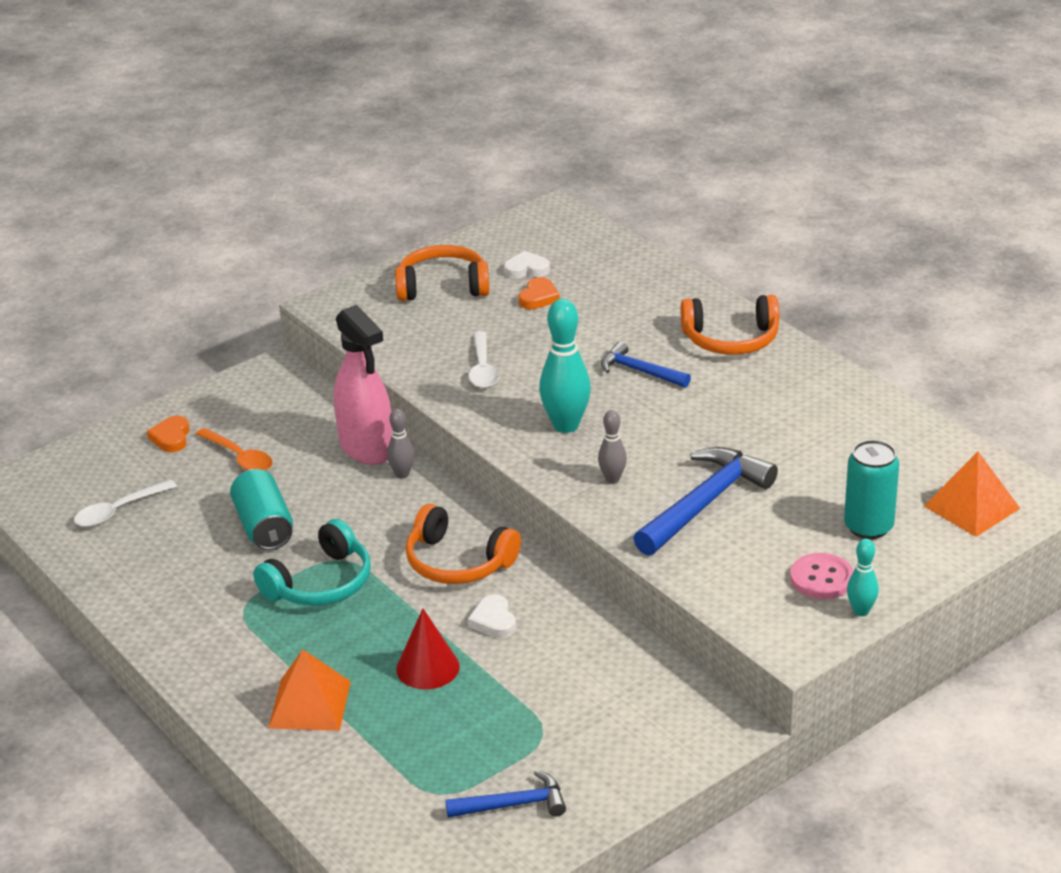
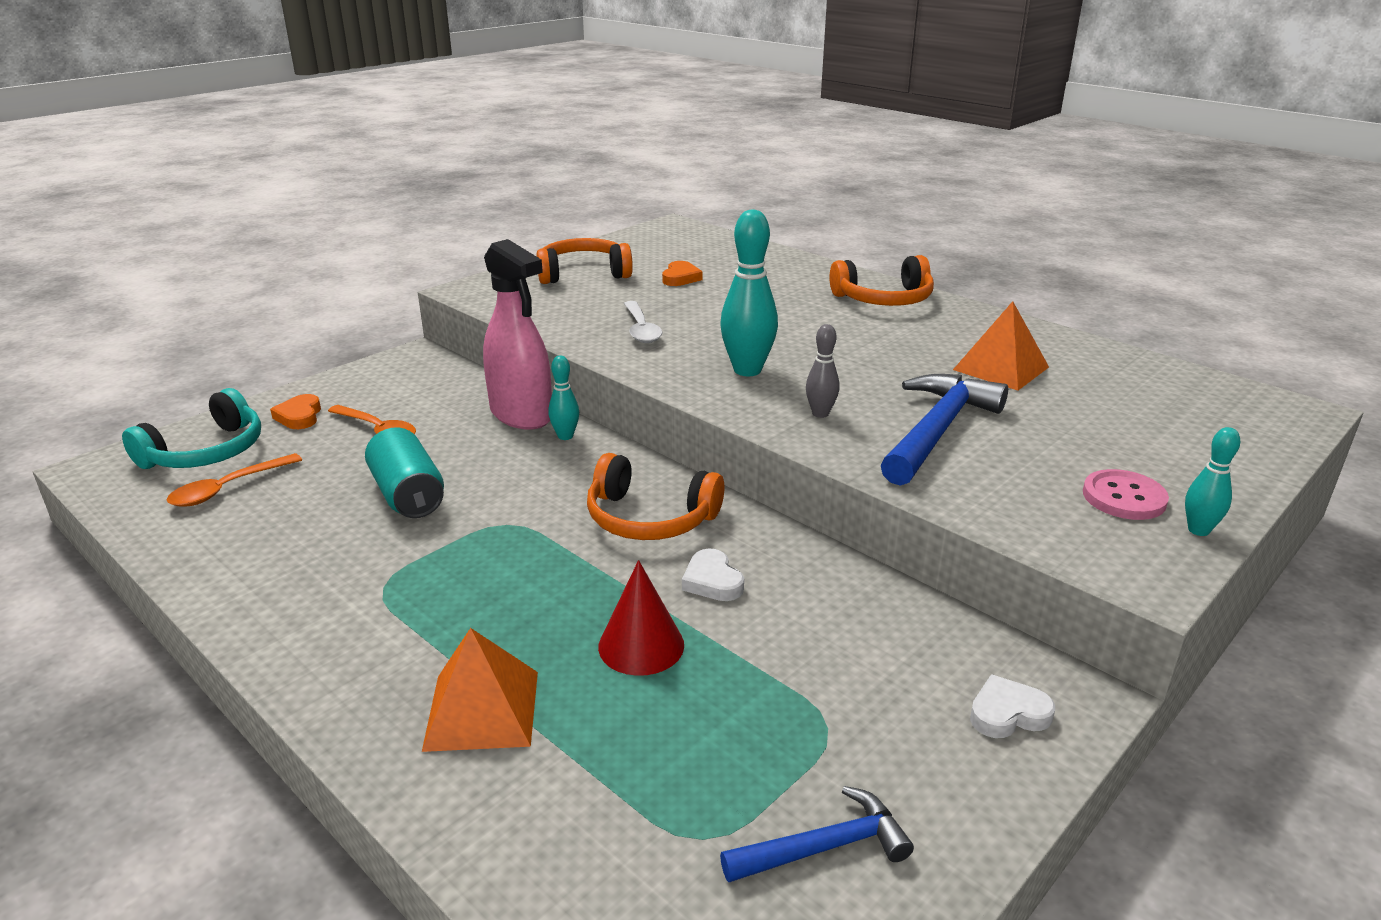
camera: 10 degrees left, 5 degrees down
white spoon [74,479,177,527] -> orange spoon [167,453,302,507]
turquoise headphones [253,519,371,606] -> turquoise headphones moved to [122,388,261,469]
grey bowling pin [387,409,414,479] -> turquoise bowling pin [548,355,579,440]
white heart [504,251,550,279] -> white heart moved to [970,674,1055,738]
blue hammer [601,341,691,388] -> none
turquoise can [844,440,899,539] -> none
orange pyramid [924,452,1021,537] -> orange pyramid moved to [953,301,1049,390]

